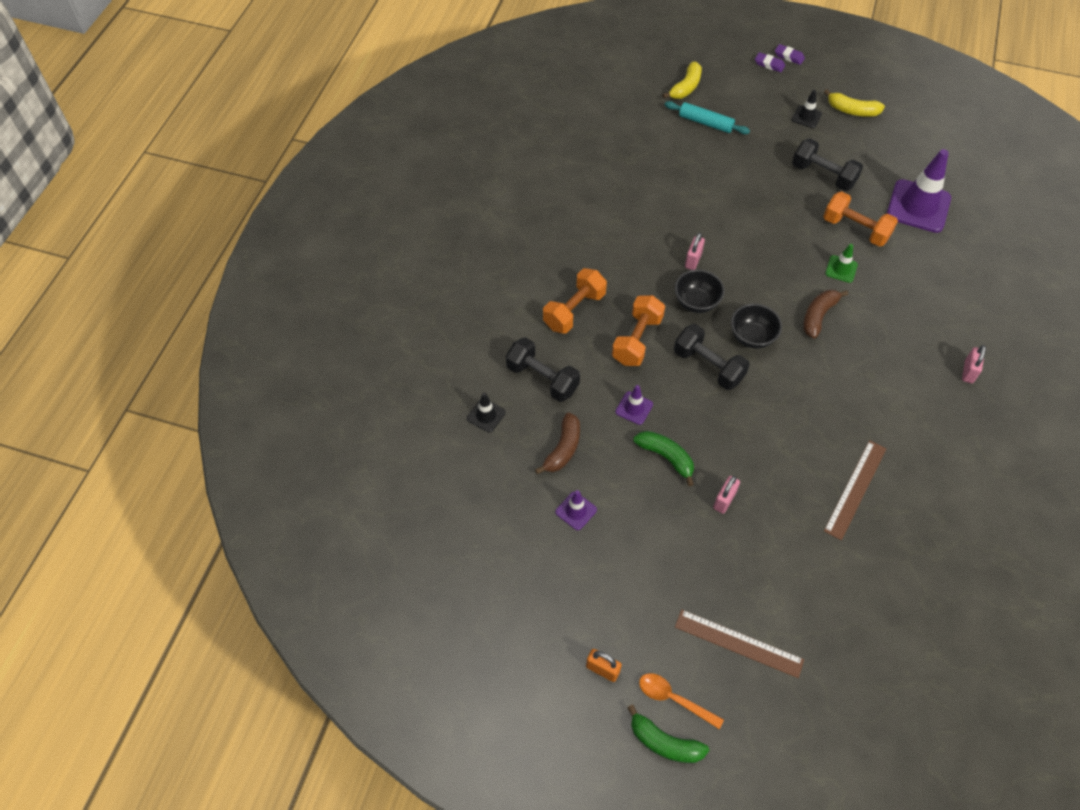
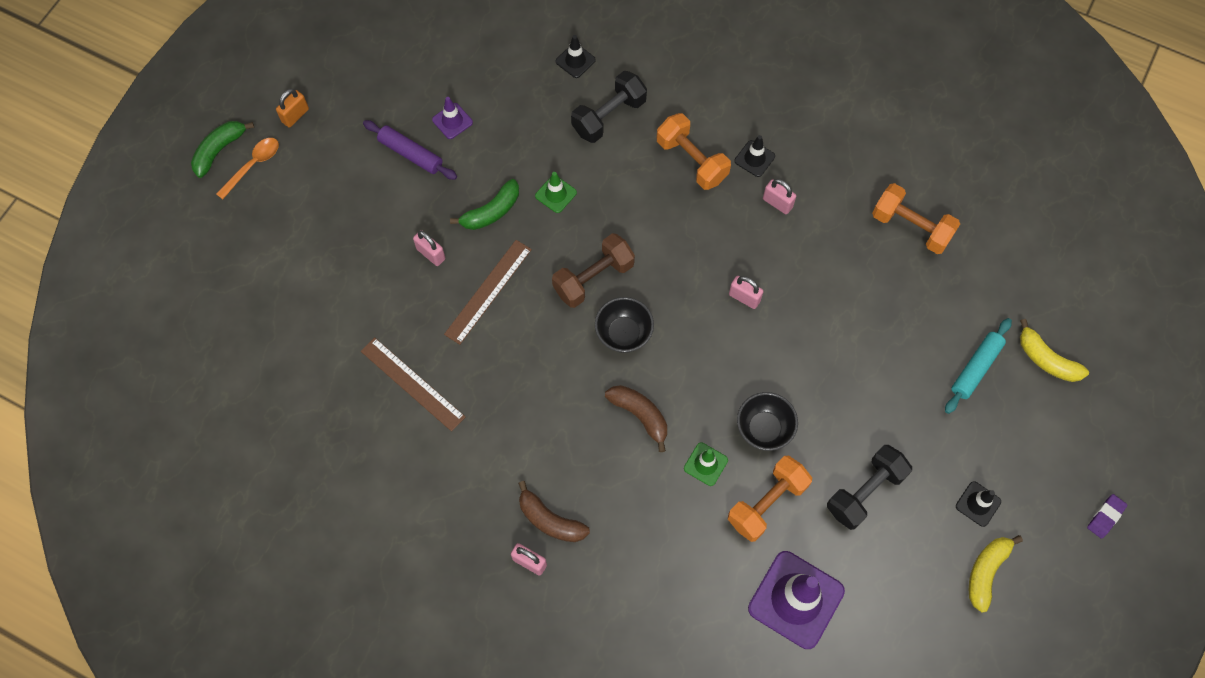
camera: 100 degrees right, 10 degrees up
brown banana [535,412,580,474] -> brown banana moved to [518,481,590,542]
orange dumbbell [612,295,665,366] -> orange dumbbell moved to [872,183,960,254]
purple traffic cone [615,385,653,425] -> green traffic cone [535,172,577,213]
black dumbbell [674,324,750,390] -> brown dumbbell [552,233,635,308]
black bowl [675,269,725,313] -> black bowl moved to [737,392,798,451]
brown ruler [675,609,804,678] -> brown ruler moved to [444,240,532,345]
purple eraser [755,52,785,72] -> none
none -> purple rolling pin [363,120,457,180]
none -> black traffic cone [734,135,775,177]
none -> pink padlock [763,179,796,214]

